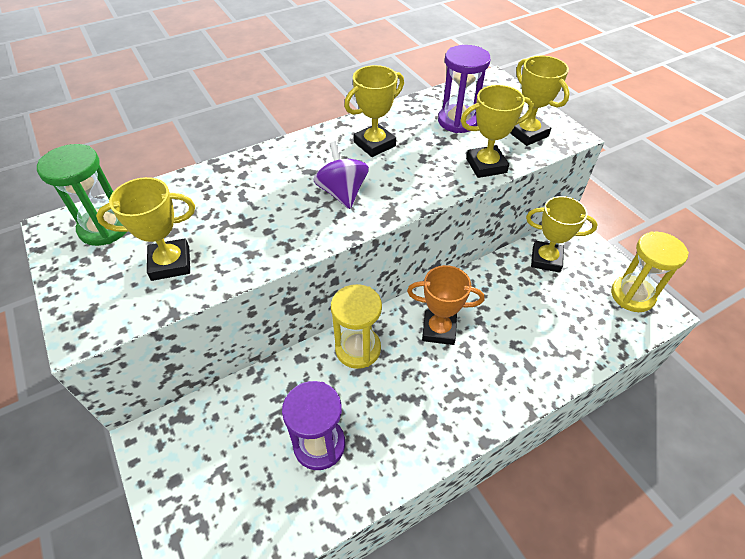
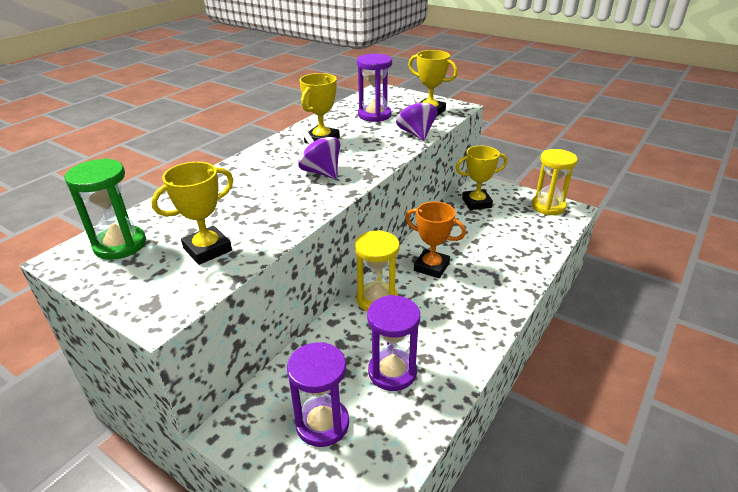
camera: 25 degrees left, 15 degrees down
orange trophy [407,265,484,345] -> orange trophy turned 45 degrees clockwise [405,202,466,278]
yellow trophy [461,85,534,178] -> purple spinning top [396,94,438,141]
none -> purple hourglass [287,342,349,447]

